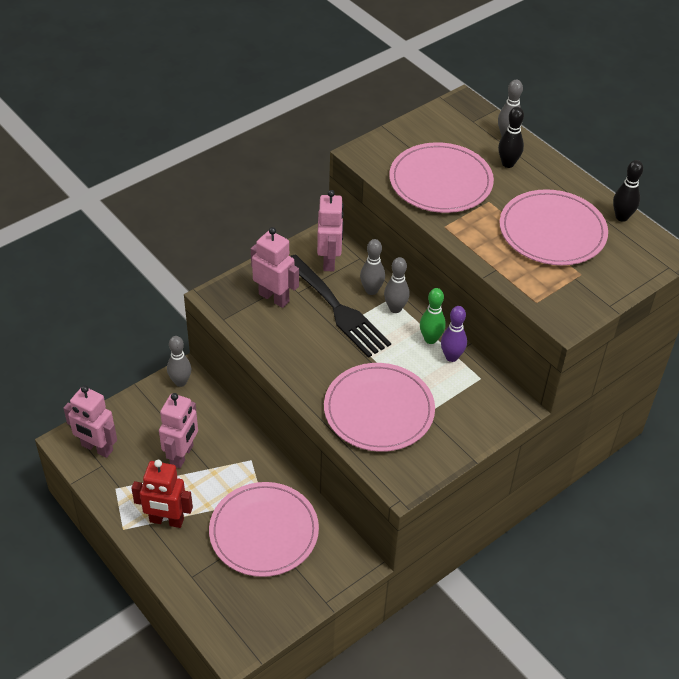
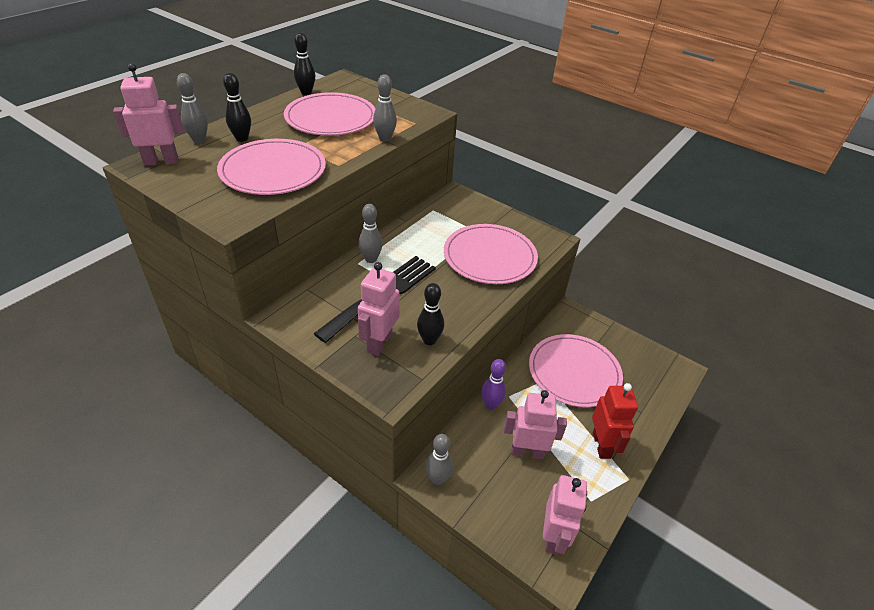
camera: 105 degrees left, 5 degrees down
pink robot [317,190,344,271] -> pink robot moved to [113,63,184,166]
grey bowling pin [360,239,385,295] -> grey bowling pin moved to [373,74,397,142]
green bowling pin [420,288,446,344] -> none
purple bowling pin [441,306,467,362] -> purple bowling pin moved to [481,359,506,410]
none -> black bowling pin [417,283,444,345]

